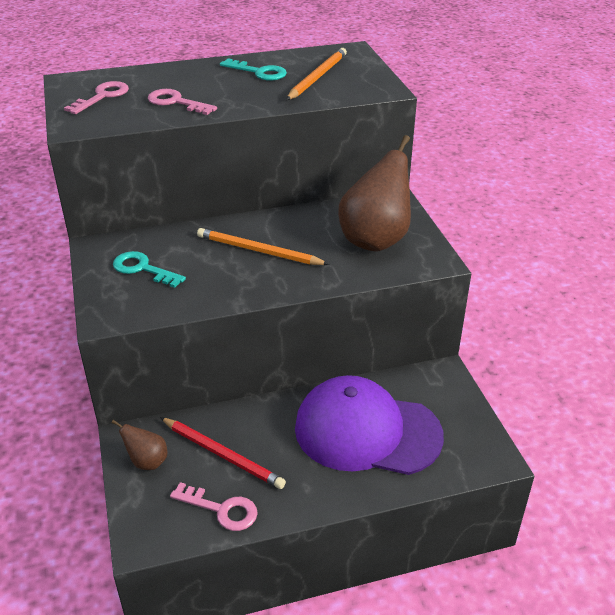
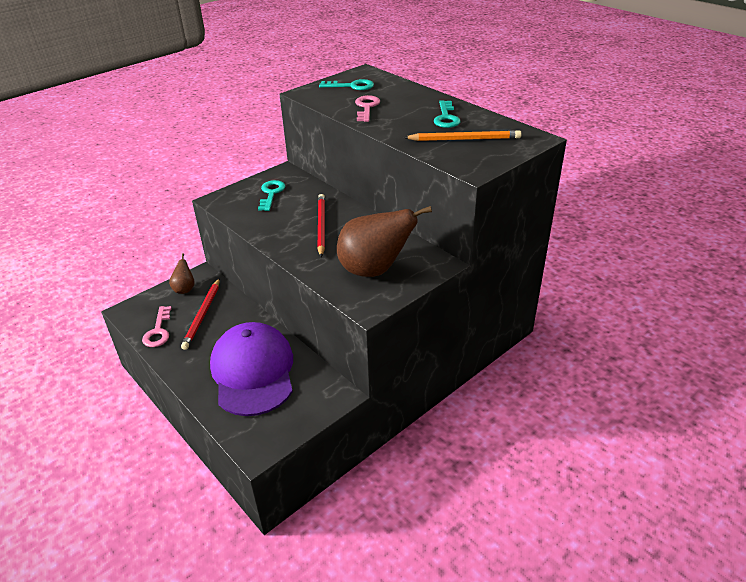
camera: 65 degrees right, 0 degrees up
pink key [64,81,129,114] -> turquoise key [319,79,374,90]
orange pencil [197,228,330,265] -> red pencil [317,194,325,257]

